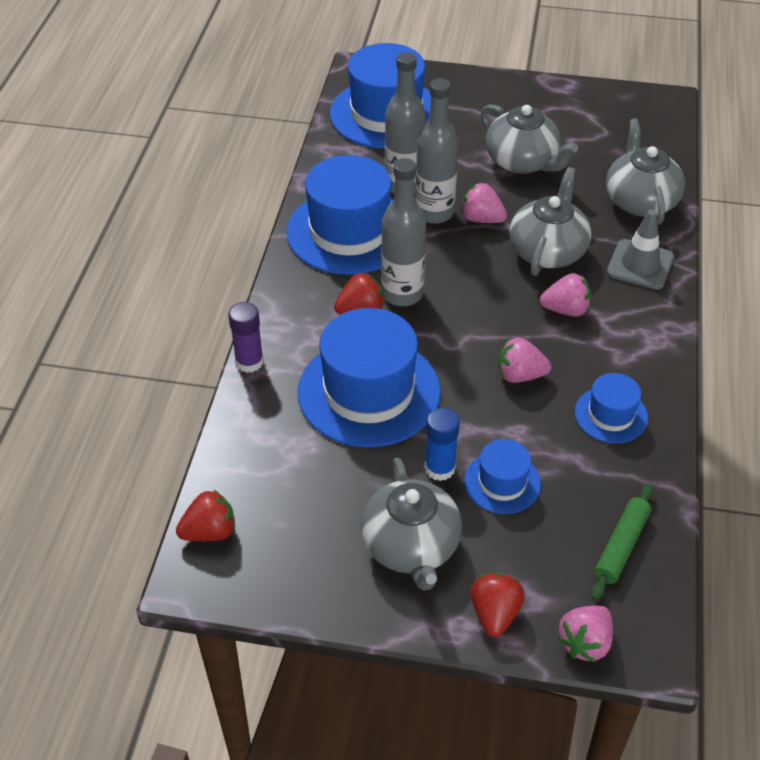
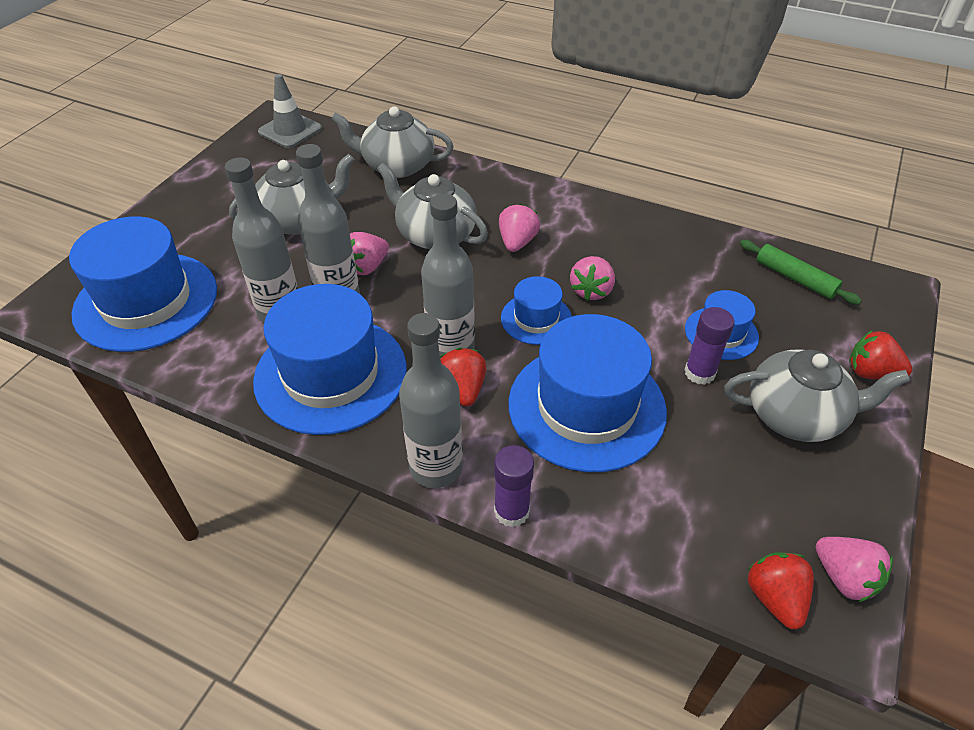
camera: 75 degrees left, 0 degrees up
blue glue stick [425,408,459,481] -> purple glue stick [684,307,735,385]
pink strawberry [557,605,613,662] -> pink strawberry moved to [816,537,893,602]
blue hat [575,373,648,443] -> blue hat moved to [501,276,572,345]
grey traffic cone [607,210,674,290] -> grey traffic cone moved to [258,74,322,148]
none -> grey bottle [399,313,463,488]

